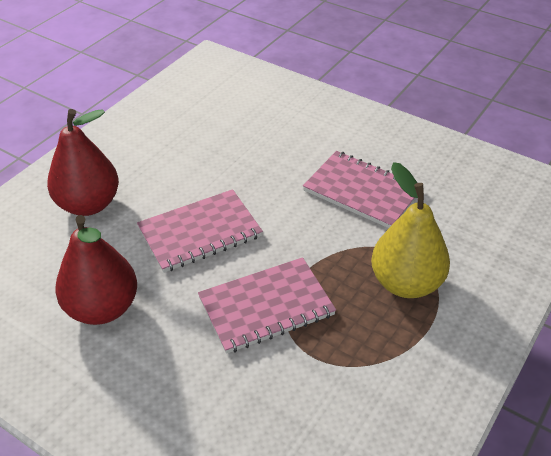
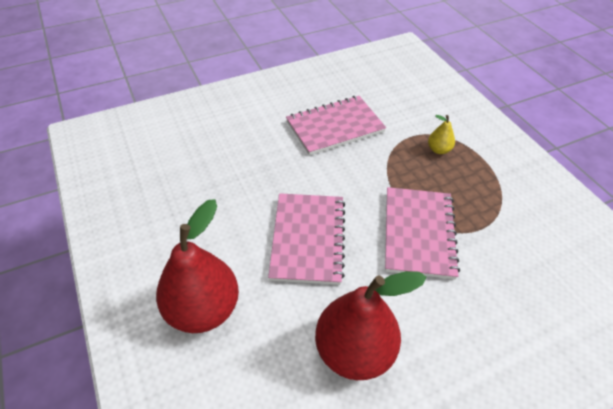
camera: 60 degrees left, 5 degrees up
yellow pear [371,162,450,298] -> yellow pear [428,115,455,154], size x0.45

